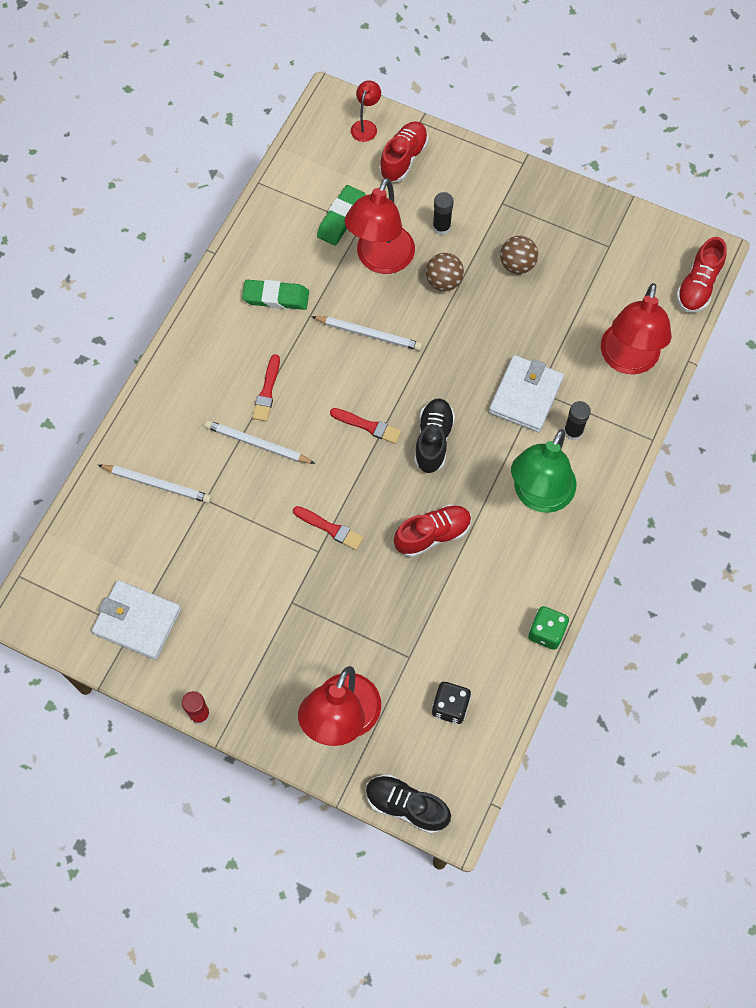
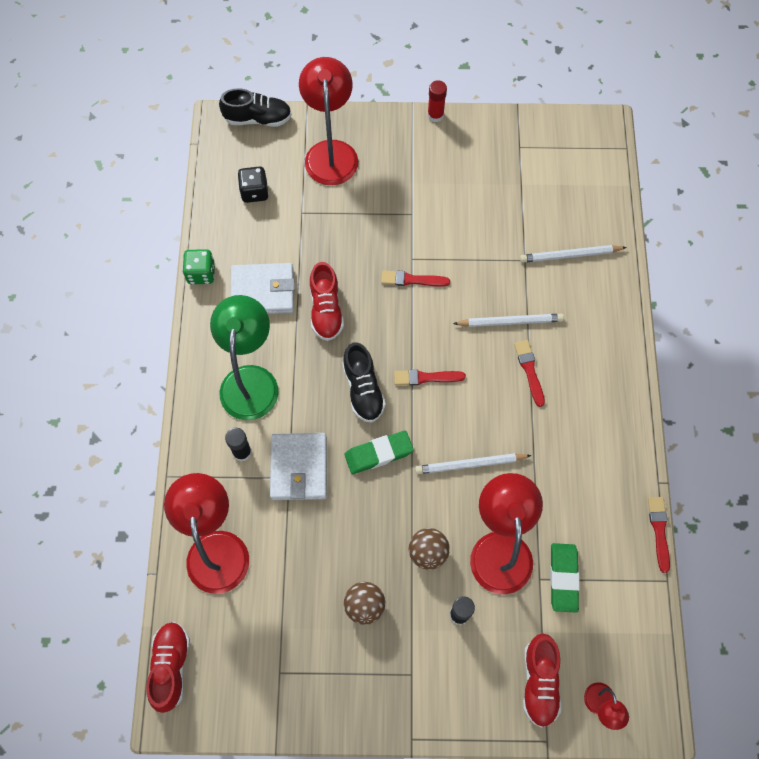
camera: 155 degrees right, 0 degrees up
white wallet [92,580,181,660] -> white wallet moved to [230,263,295,314]
green eraser [242,280,309,310] -> green eraser moved to [345,430,414,474]
red shoe [394,504,471,557] -> red shoe turned 45 degrees counterclockwise [310,262,344,341]
none -> red brush [648,497,670,573]

